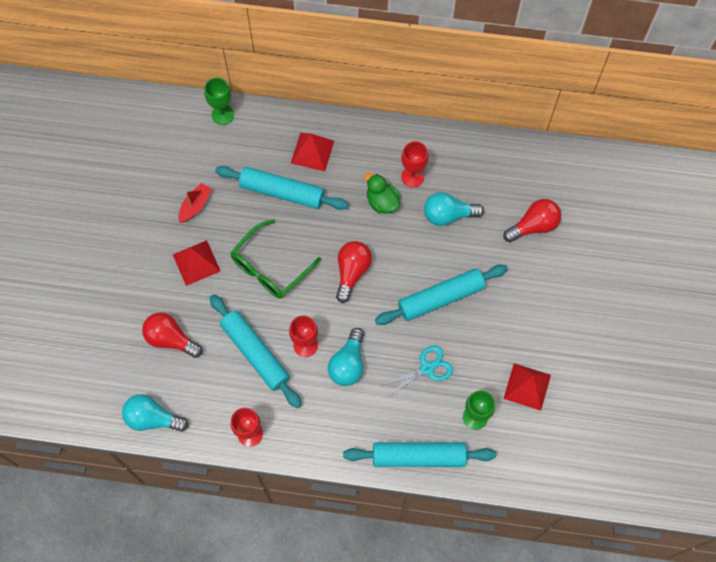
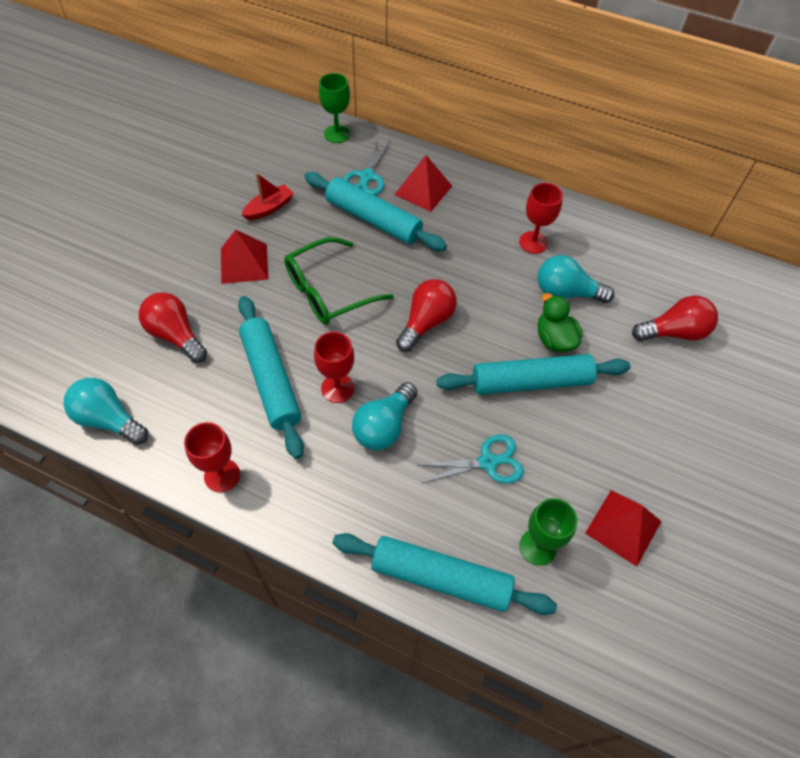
camera: 15 degrees right, 10 degrees down
green duck [365,173,401,214] -> green duck moved to [538,293,583,352]
none -> turquoise scissors [343,140,390,195]

